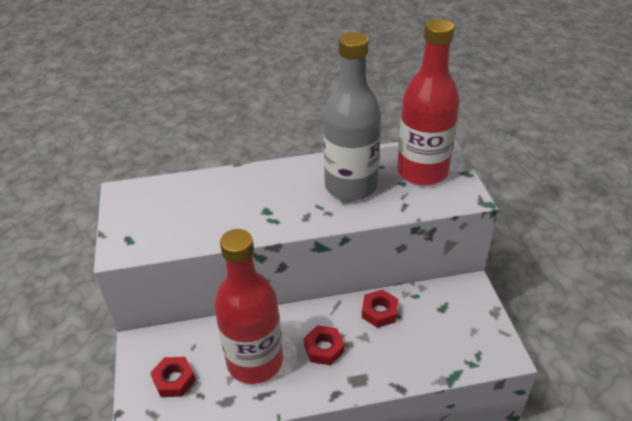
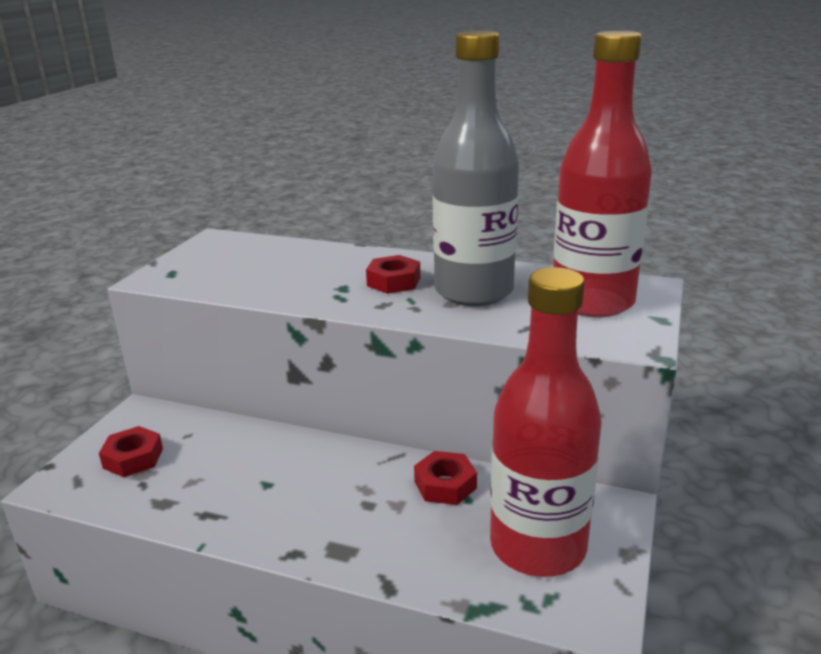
camera: 30 degrees right, 15 degrees down
red bottle [214,229,283,384] -> red bottle moved to [490,267,601,577]
red nut [304,325,344,365] -> red nut moved to [366,255,421,294]

